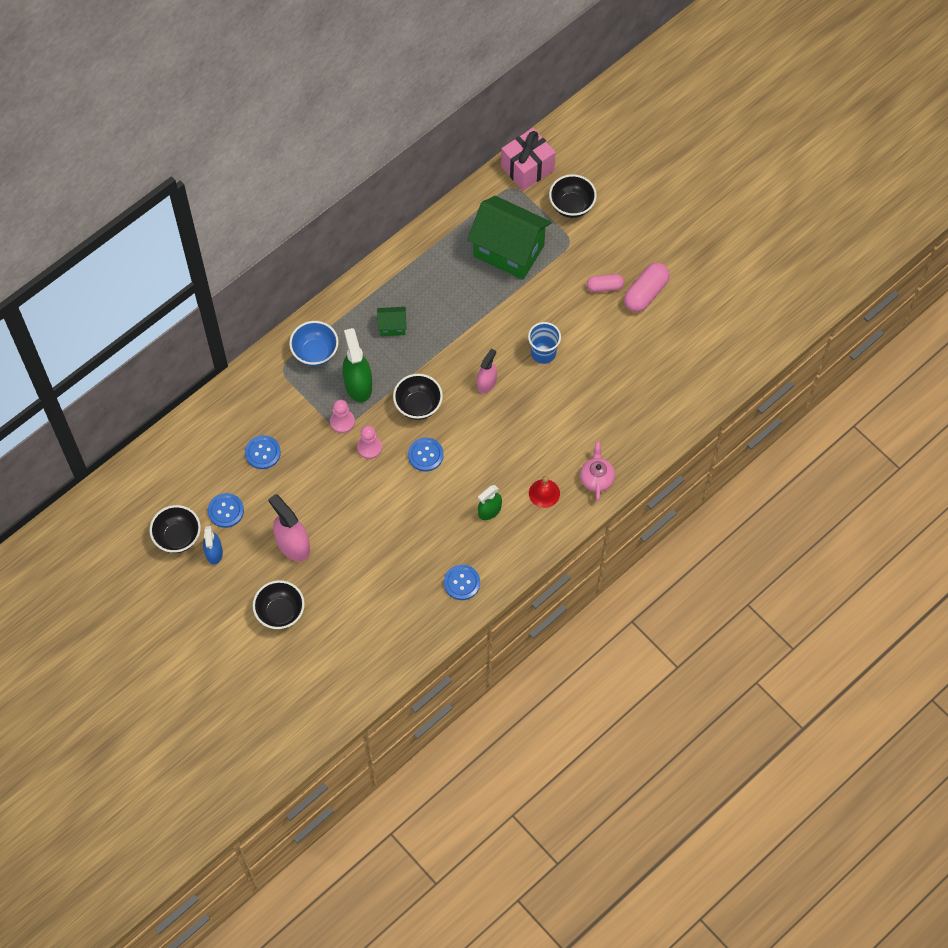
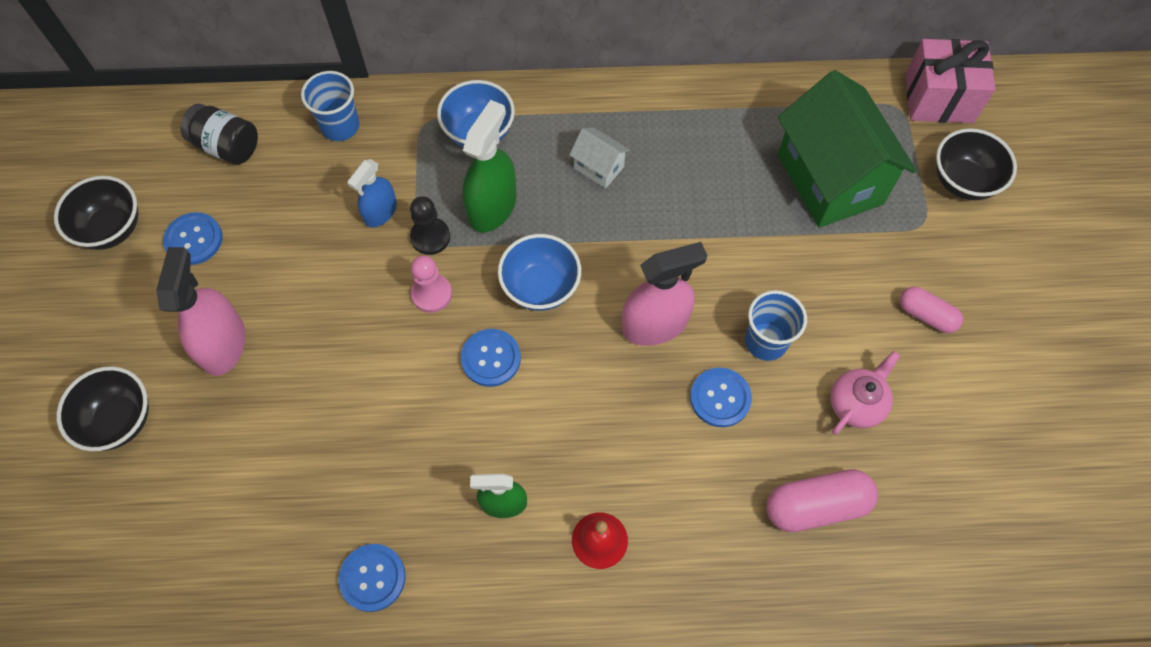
camera: 40 degrees right, 0 degrees up
blue spray bottle [203,526,223,565] -> blue spray bottle moved to [347,159,397,228]
blue button [245,435,281,469] -> blue button moved to [690,368,752,427]
pink pawn [330,400,355,433] -> black pawn [410,196,450,255]
green house [377,307,407,336] -> white house [569,127,630,188]
black bowl [393,374,443,420] -> blue bowl [498,234,581,311]
pink spray bottle [477,348,497,393] -> pink spray bottle [622,242,707,346], size x1.60
pink teapot [580,442,615,501] -> pink teapot moved to [830,351,900,435]
pink capsule [624,263,670,312] -> pink capsule moved to [766,469,878,532]
none -> black jar [180,104,258,165]
none -> blue cup [301,71,360,141]

